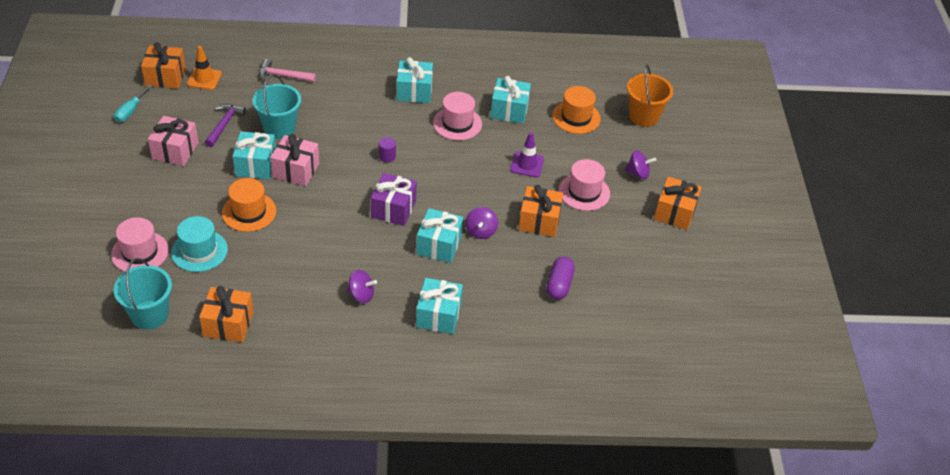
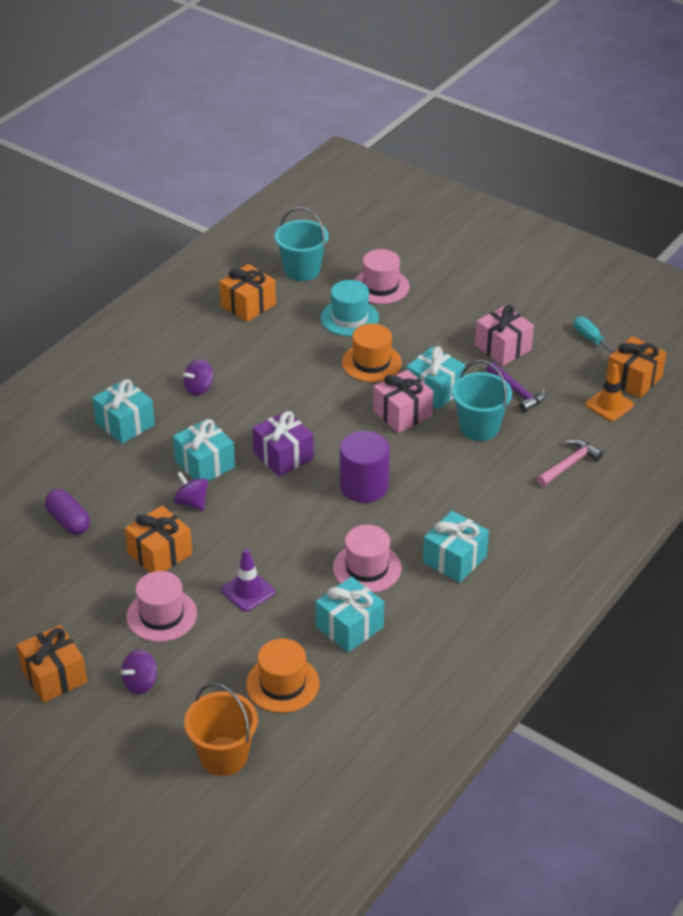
camera: 130 degrees right, 5 degrees down
purple cylinder [379,137,396,162] -> purple cylinder [340,431,390,503], size x2.23

